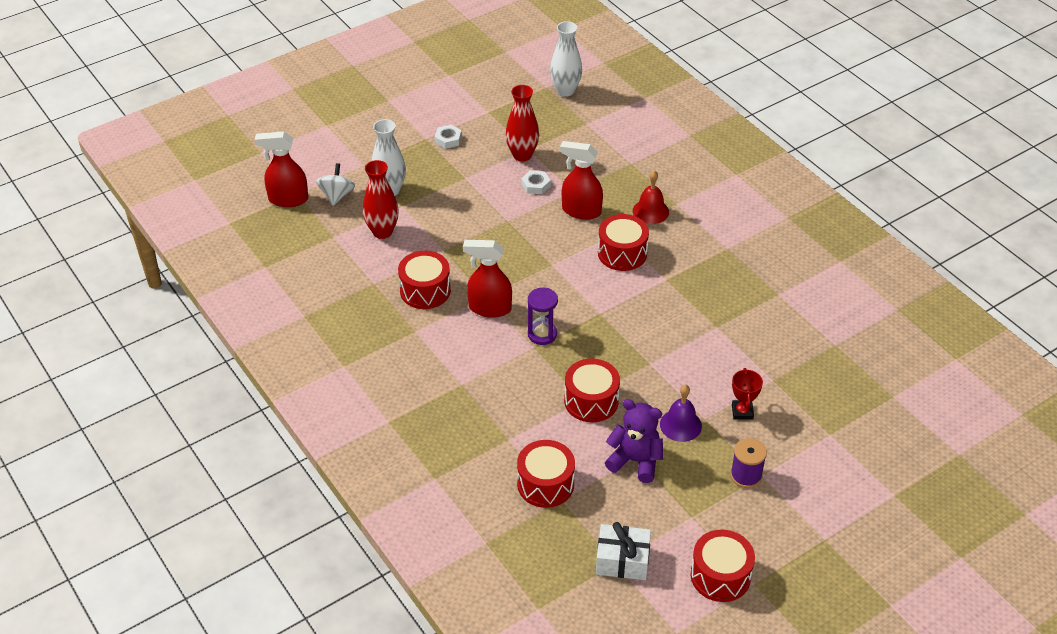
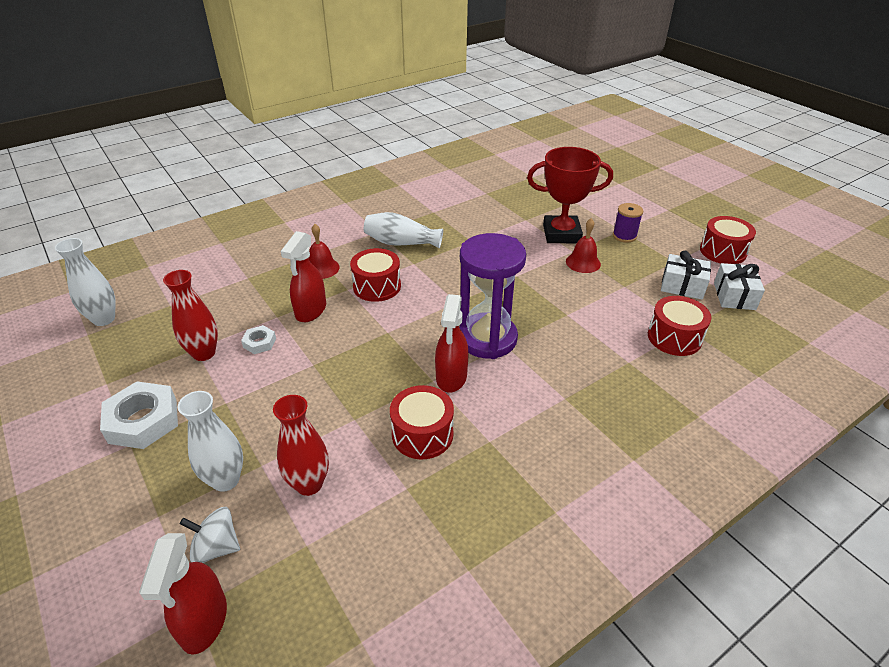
camera: 90 degrees left, 5 degrees down
white nut [435,125,462,149] -> white nut [100,381,178,449], size x1.98
purple hourglass [528,288,558,345] -> purple hourglass [459,233,526,359], size x1.99
red drum [564,359,620,422] -> none
purple teddy bear [605,399,663,483] -> none
purple bell [660,385,702,442] -> red bell [566,218,601,273]
red trophy [732,368,763,420] -> red trophy [527,147,613,243], size x2.18
none -> white vase [364,212,443,248]
none -> white gift [661,251,711,300]

